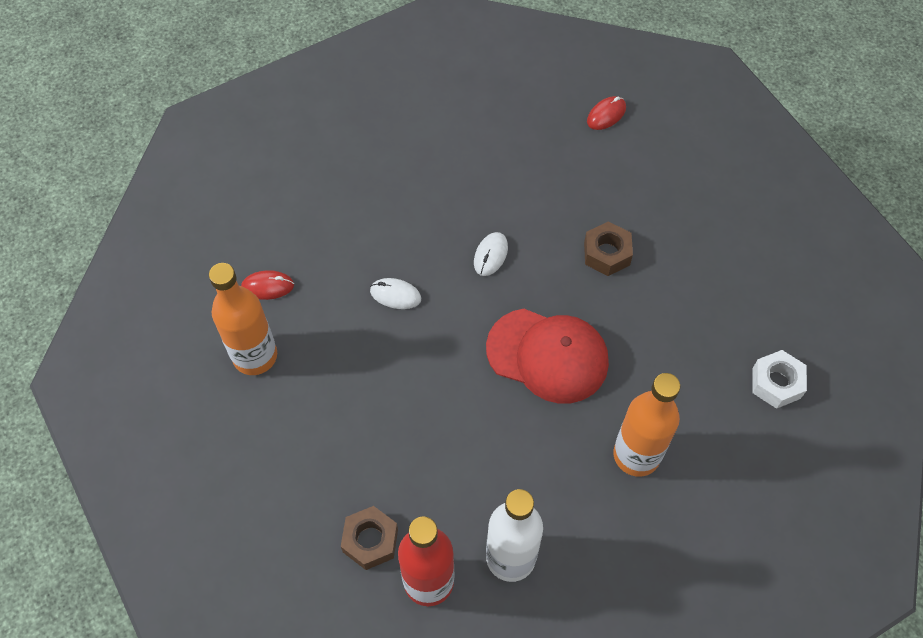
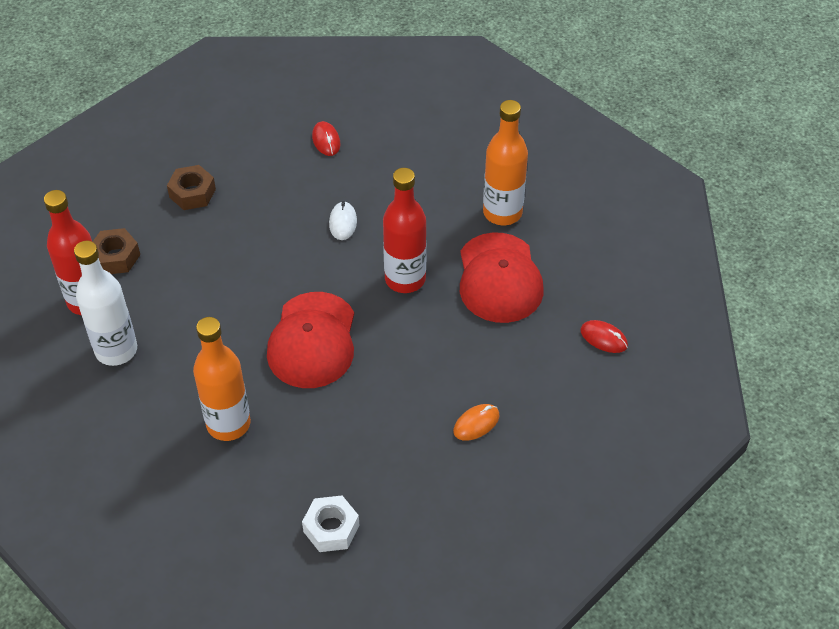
camera: 75 degrees right, 10 degrees down
orange bottle [209,263,277,375] -> orange bottle moved to [483,100,528,225]
white mouse [474,232,508,276] -> red bottle [383,168,426,293]
brown nut [584,221,633,276] -> brown nut moved to [167,165,216,210]
none -> orange mouse [453,404,500,440]
none -> red cap [460,232,544,323]

